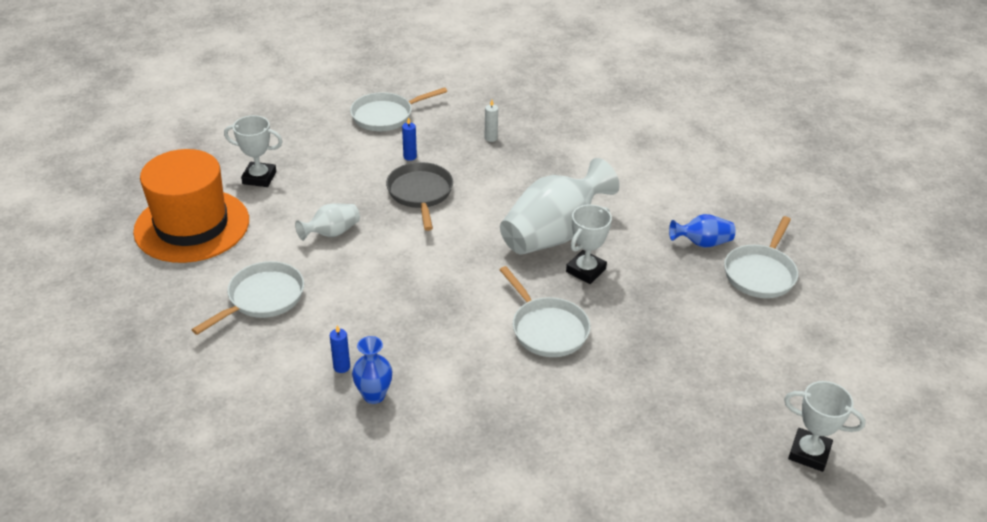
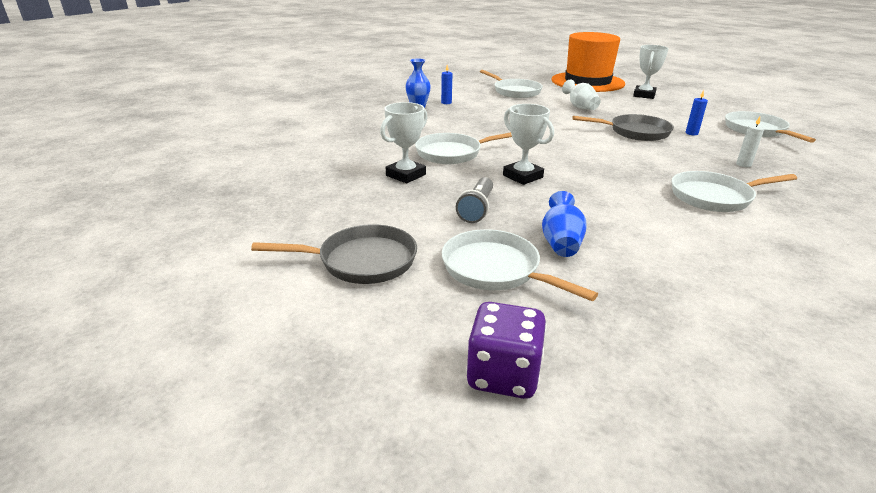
camera: 105 degrees right, 10 degrees down
white vase [500,158,620,255] -> none
white trophy [784,381,866,472] -> white trophy moved to [380,102,428,183]
none -> grey pan [251,224,417,284]
none -> grey flashlight [456,177,493,223]
none -> purple dice [466,302,547,399]
none -> white pan [671,171,797,212]

